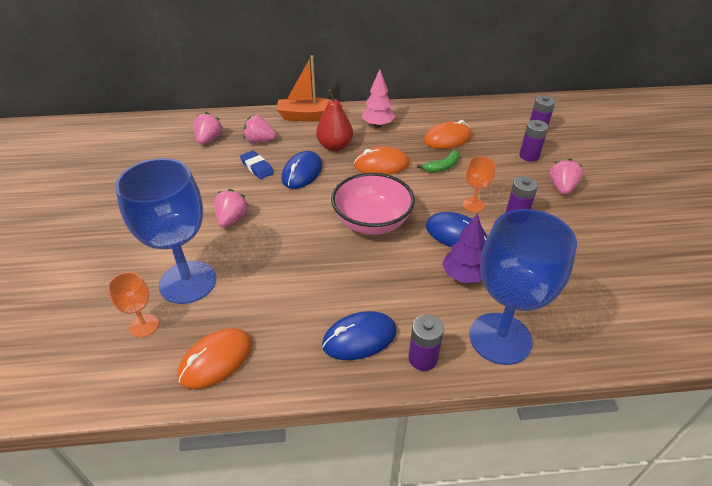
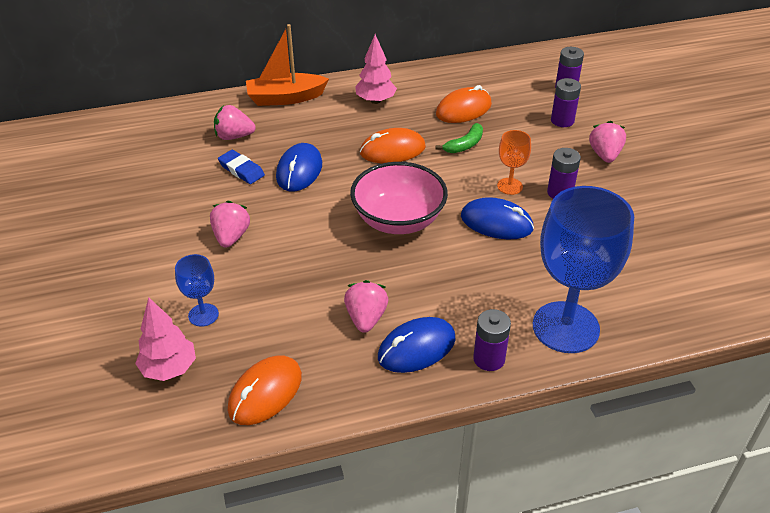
camera: 10 degrees left, 0 degrees up
orange goblet [108,272,159,337] -> pink tree [135,297,196,381]
blue goblet [115,158,216,304] -> blue goblet [175,254,219,327], size x0.46
pink strawberry [194,112,223,144] -> pink strawberry moved to [344,280,388,333]
red pear [316,89,353,151] -> none
purple tree [442,213,485,283] -> none

